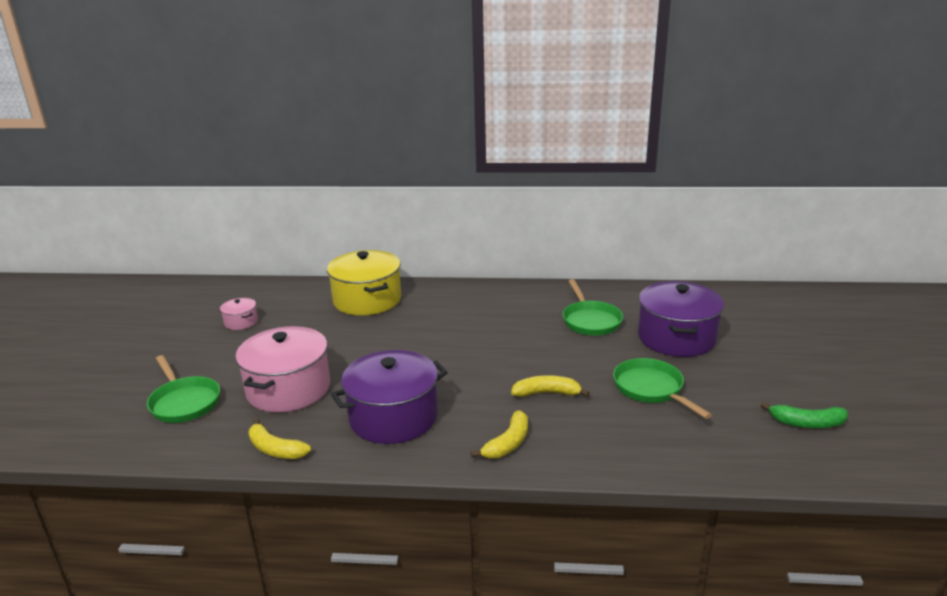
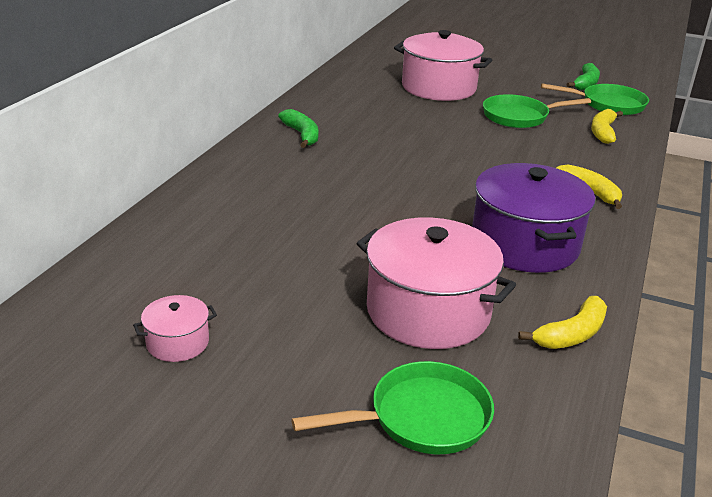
camera: 75 degrees left, 5 degrees up
yellow pot [327,250,401,315] -> none
yellow banana [511,375,590,397] -> yellow banana moved to [591,109,623,144]
green pan [563,279,623,336] -> green pan moved to [541,83,649,115]
purple pot [638,281,724,357] -> pink pot [394,30,492,101]
none -> green banana [278,109,318,148]

